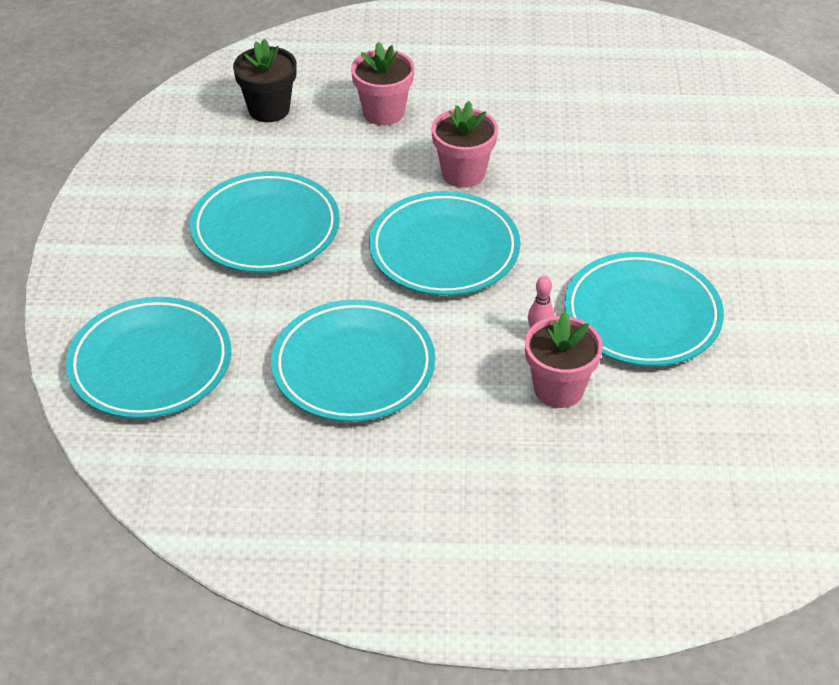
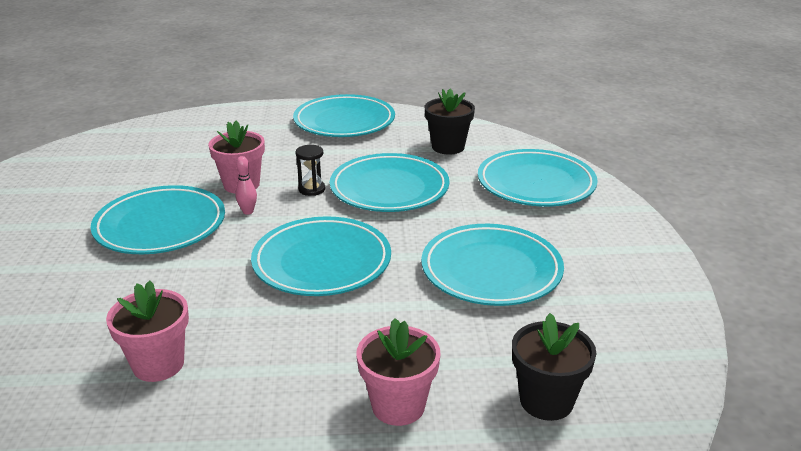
camera: 175 degrees right, 15 degrees down
pink flower pot [431,101,498,188] -> pink flower pot moved to [106,280,189,382]
none -> turquoise plate [293,94,395,137]
none -> black hourglass [296,145,325,196]
none -> black flower pot [425,89,475,154]

